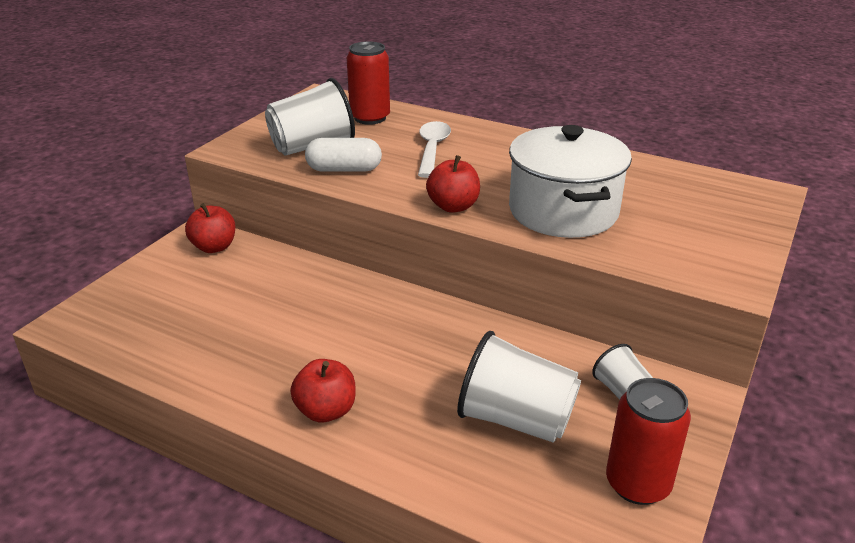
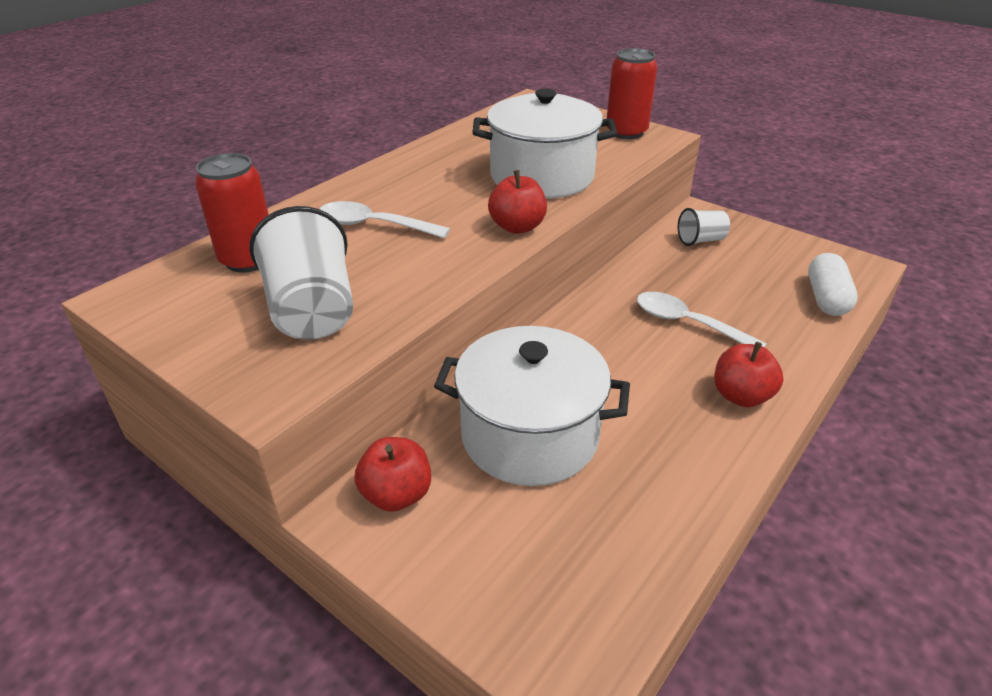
camera: 80 degrees left, 5 degrees up
white capsule [305,138,382,172] -> white capsule moved to [808,253,858,316]
white cup [457,331,581,443] -> none
red can [606,378,691,505] -> red can moved to [607,48,657,139]
none -> white pot [434,326,630,486]
none -> white spoon [637,292,767,348]

